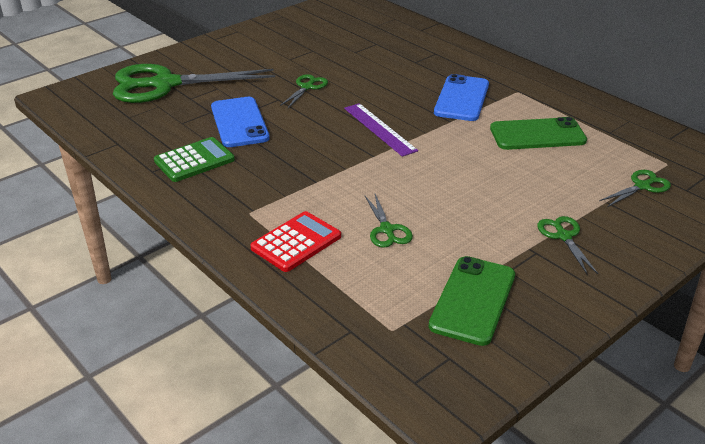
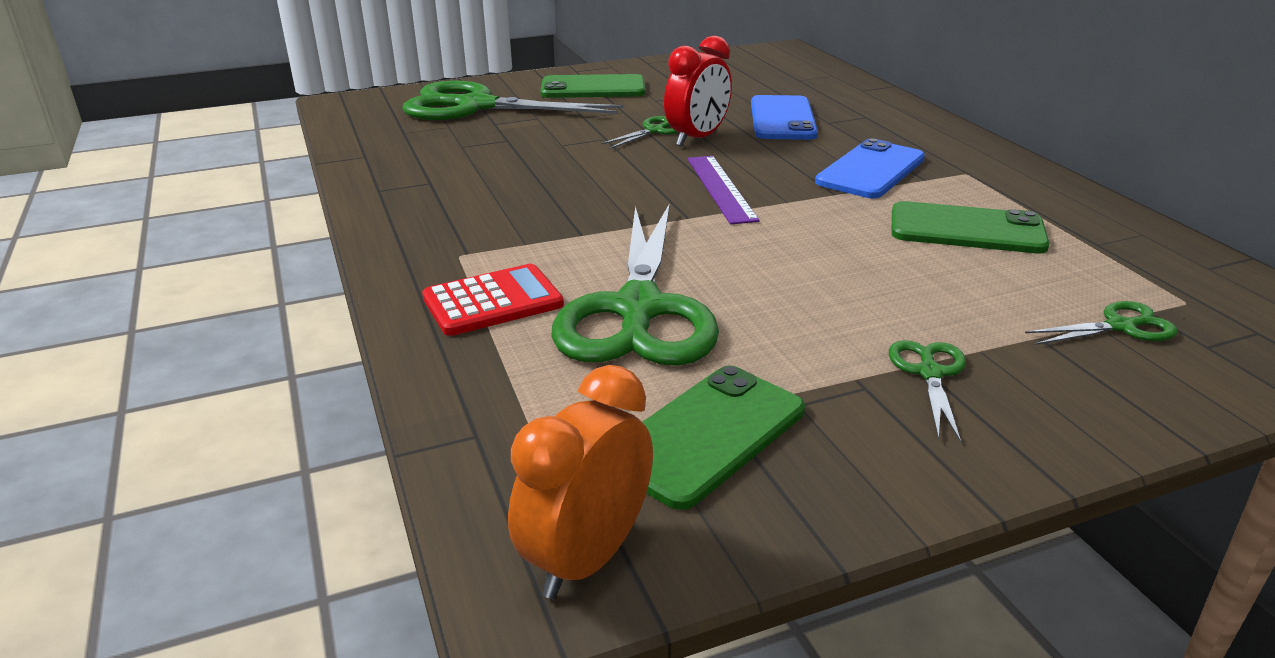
camera: 20 degrees right, 5 degrees down
green calculator [154,137,235,182] -> none
blue phone [211,97,270,147] -> blue phone moved to [751,95,818,140]
green scissors [365,194,413,248] -> green scissors [551,203,719,366], size x2.32
none -> orange clock [508,365,653,599]
none -> green phone [540,74,645,98]
none -> red clock [664,36,732,147]

